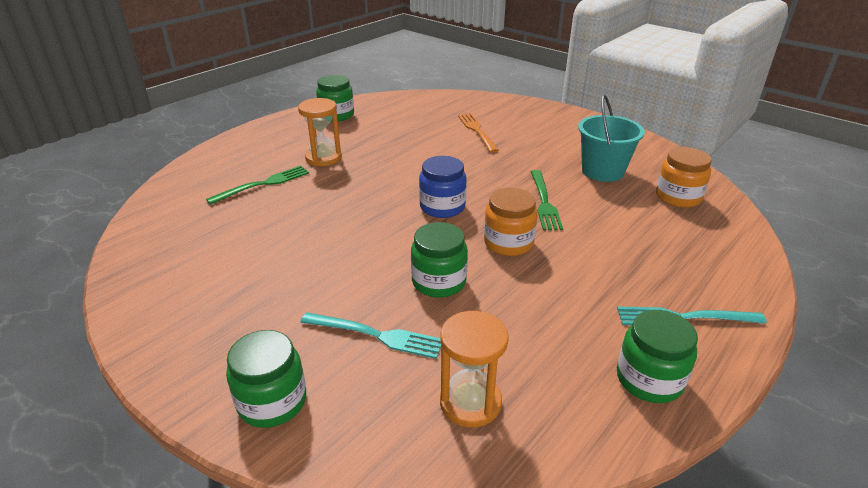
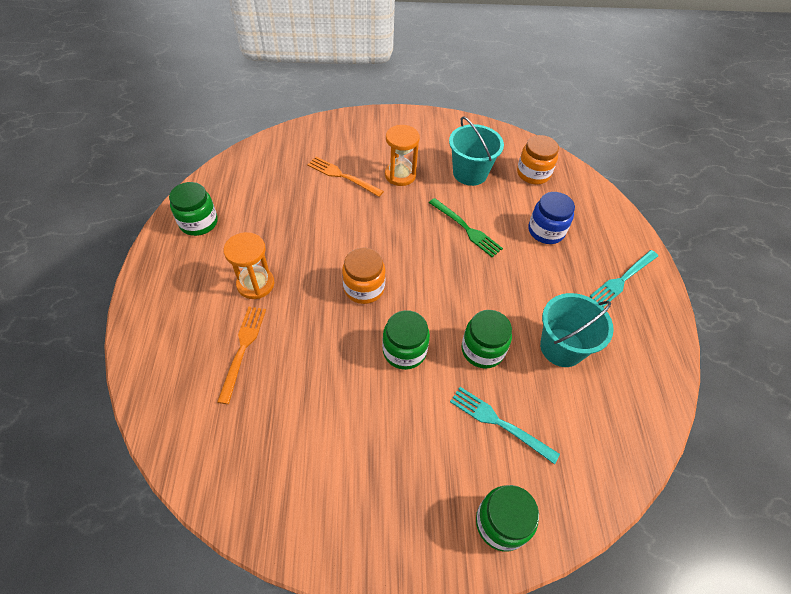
camera: 45 degrees left, 20 degrees up
green fork [206,165,309,205] -> orange fork [217,307,266,404]
turquoise fork [300,312,441,359] -> turquoise fork turned 120 degrees counterclockwise [450,387,560,464]
blue jar [419,156,467,218] -> blue jar moved to [528,192,575,244]
orange hourglass [440,311,509,427] -> orange hourglass moved to [385,125,420,186]
orange jar [484,187,538,256] -> orange jar moved to [342,248,386,304]
green jar [617,310,698,403] -> green jar moved to [382,310,430,370]
none -> turquoise bucket [540,293,614,367]

